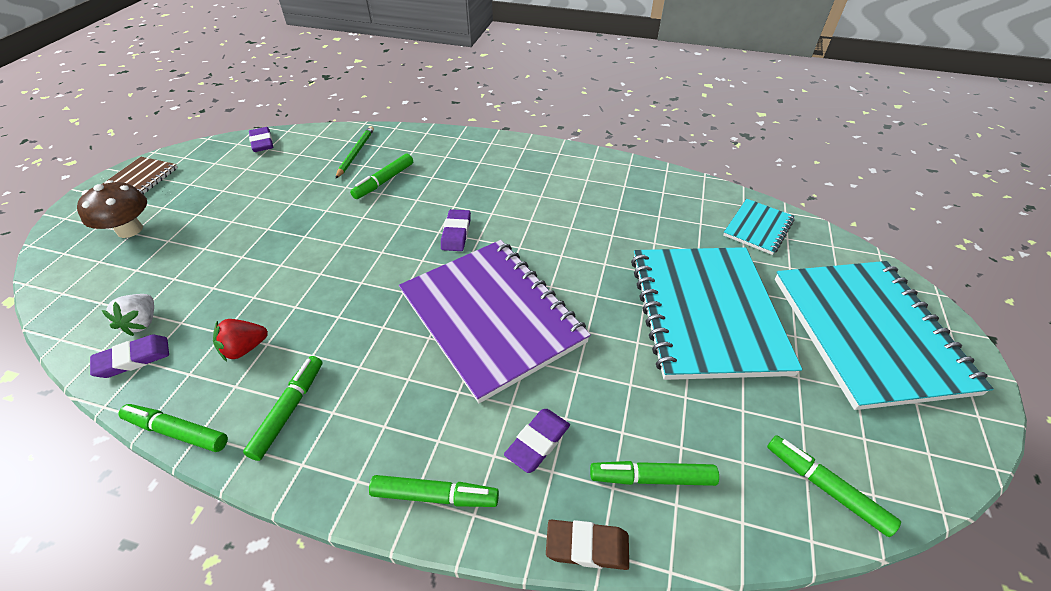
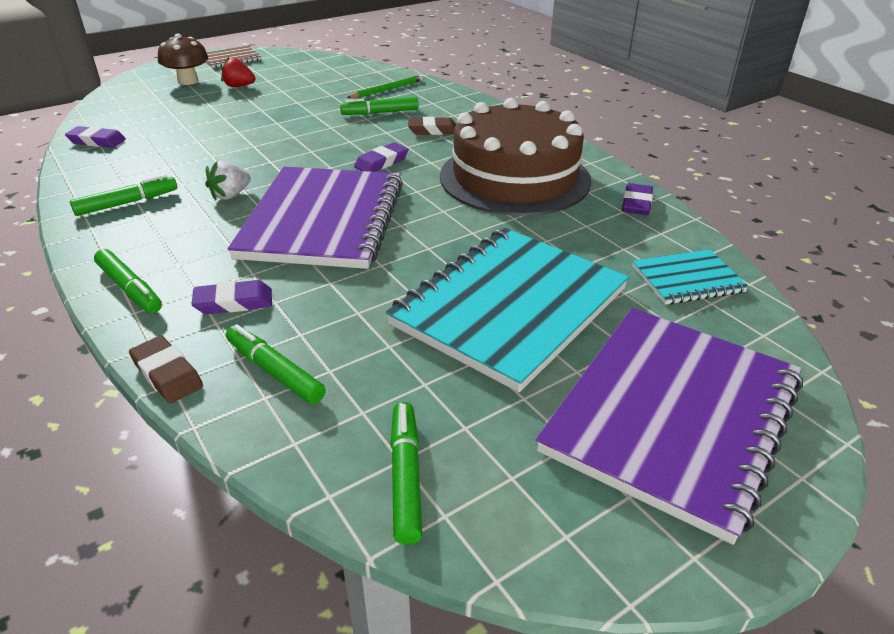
camera: 40 degrees right, 10 degrees down
white strawberry [102,294,154,336] -> white strawberry moved to [205,161,251,201]
green marker [119,404,228,452] -> none
red strawberry [213,319,268,362] -> red strawberry moved to [221,57,255,87]
purple eraser [249,127,273,152] -> purple eraser moved to [622,183,653,215]
turquoise notebook [775,261,994,410] -> purple notebook [536,308,803,545]
none -> brown eraser [408,117,456,135]
none -> brown cake [440,98,591,216]

